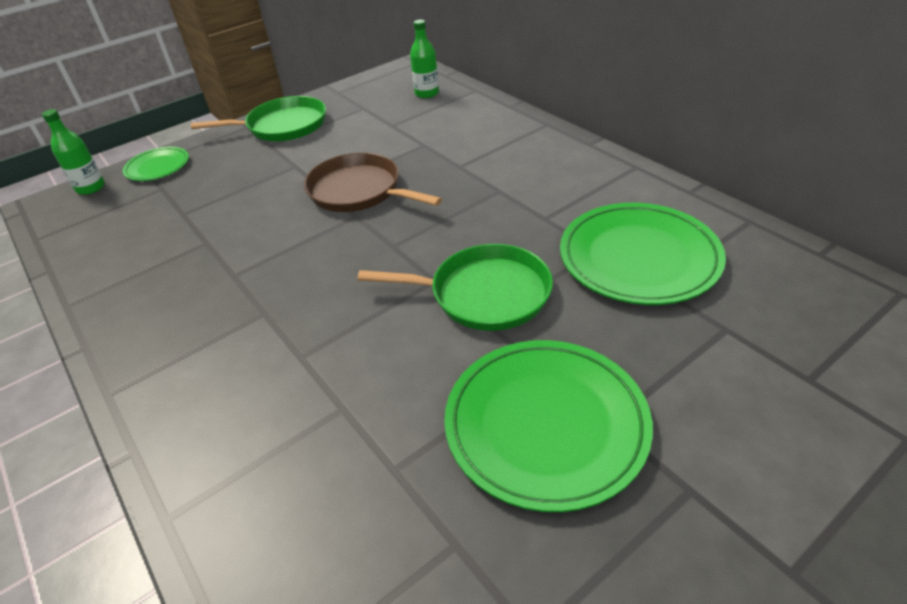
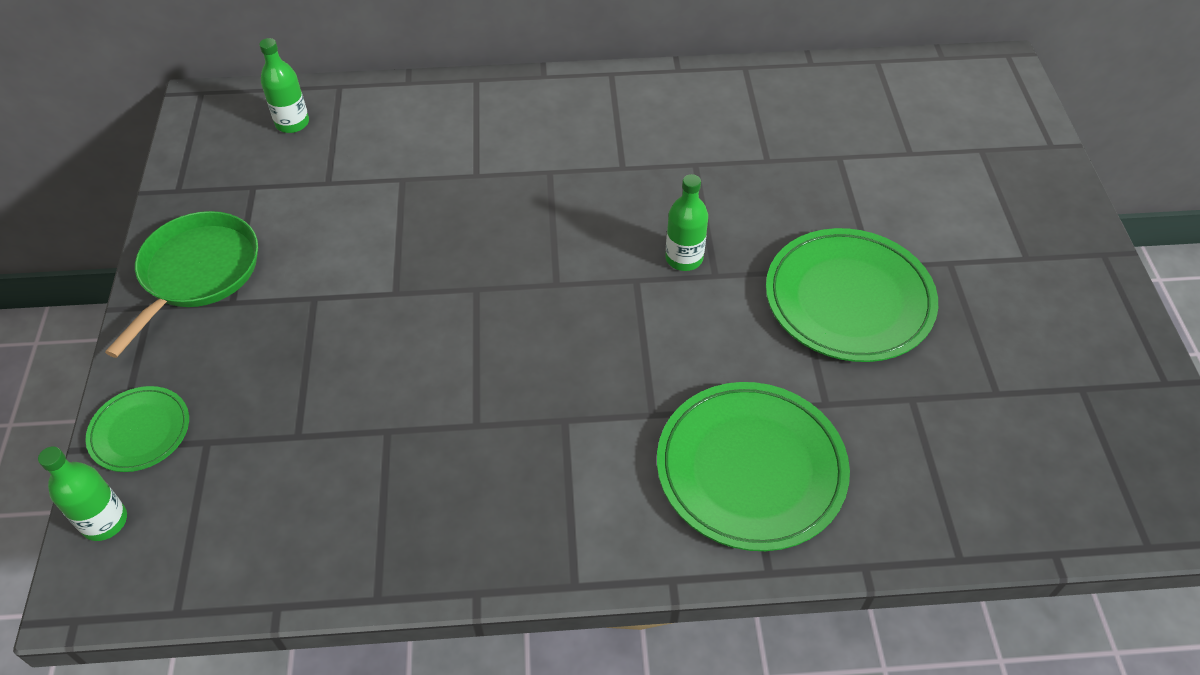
camera: 60 degrees left, 10 degrees up
brown pan [304,153,442,212] -> none
green pan [358,244,553,331] -> green bottle [665,174,708,271]
green plate [560,203,726,305] -> green plate moved to [657,382,850,551]

